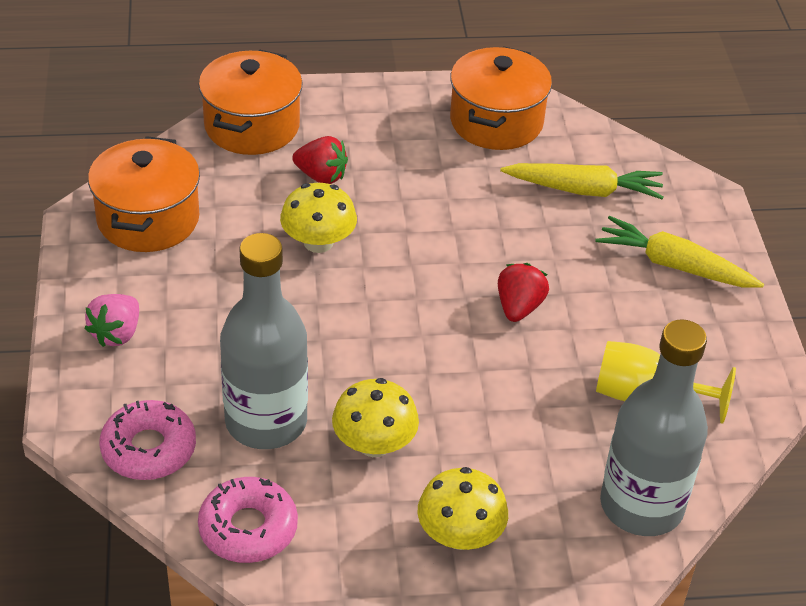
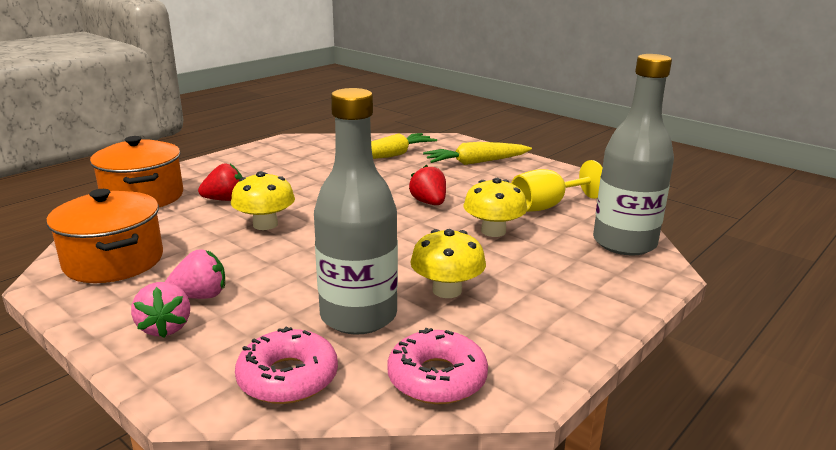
camera: 40 degrees left, 20 degrees down
yellow mushroom [418,467,508,550] -> yellow mushroom moved to [463,178,527,237]
orange pot [450,47,552,150] -> none
none -> pink strawberry [165,249,225,299]

